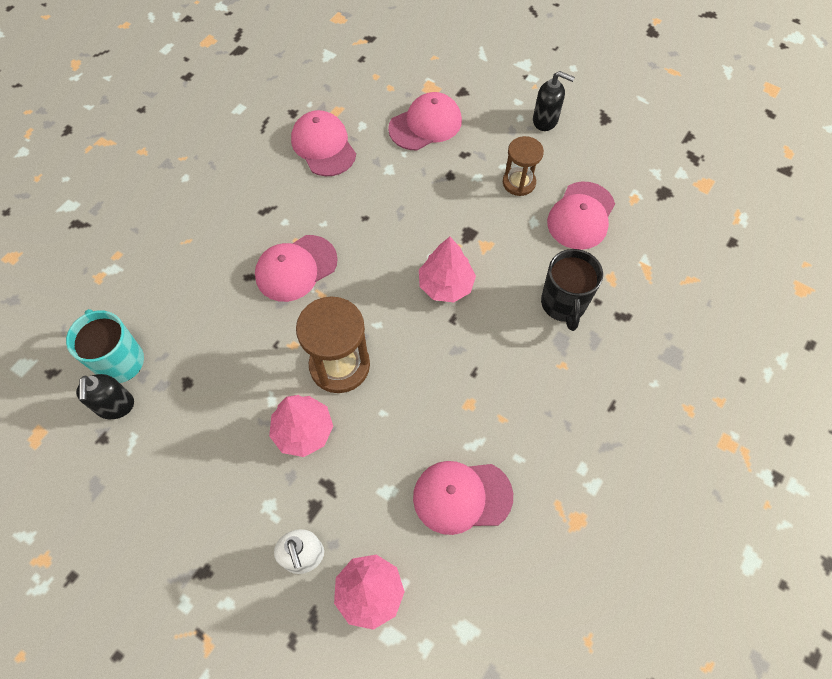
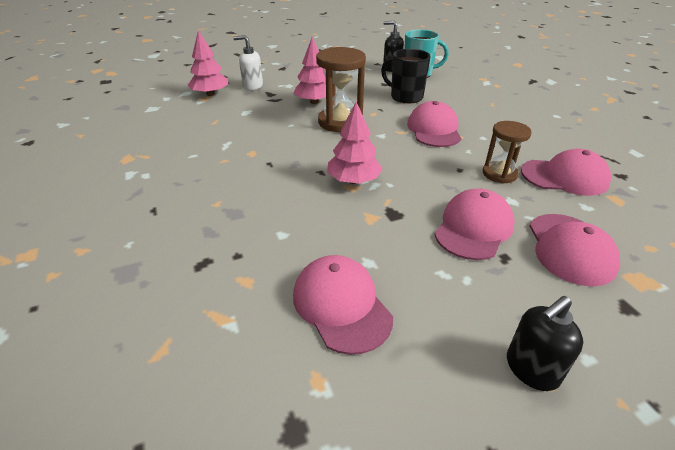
camera: 125 degrees right, 25 degrees down
pink cap [413,461,513,535] -> pink cap moved to [435,189,515,260]
brown hourglass [503,136,544,196] -> brown hourglass moved to [483,121,532,183]
black mug [541,249,603,331] -> black mug moved to [381,49,431,103]

